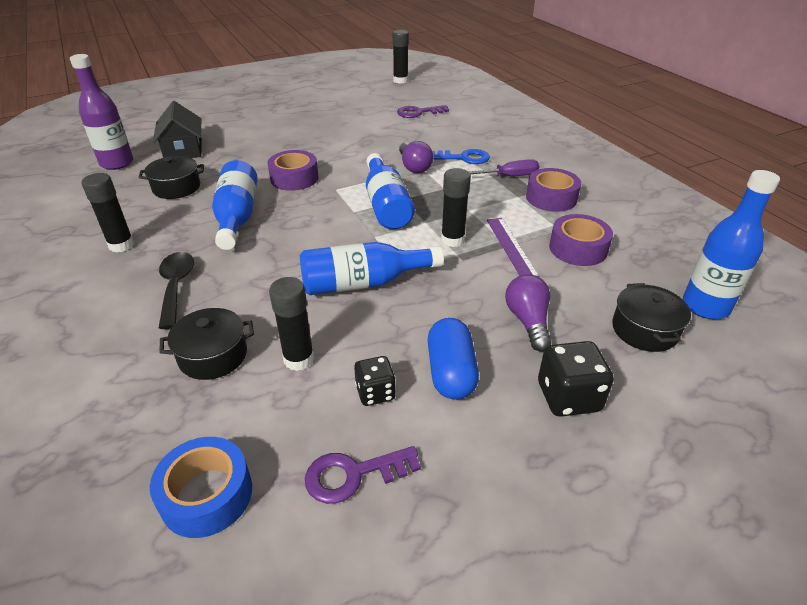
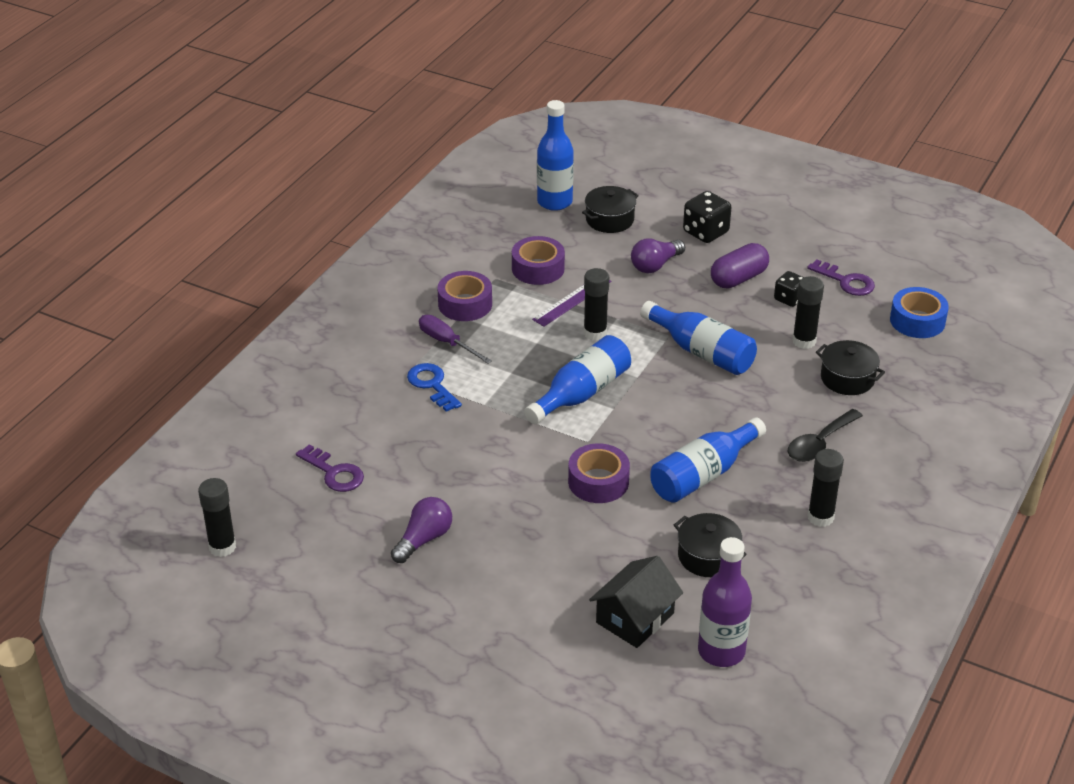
camera: 125 degrees left, 0 degrees up
purple light bulb [399,141,433,173] -> purple light bulb moved to [391,497,452,563]
blue capsule [427,318,479,400] -> purple capsule [711,243,769,289]

